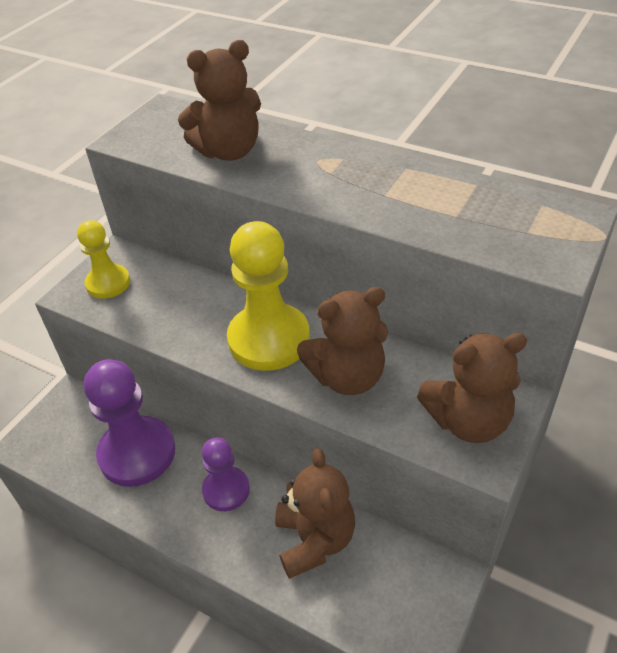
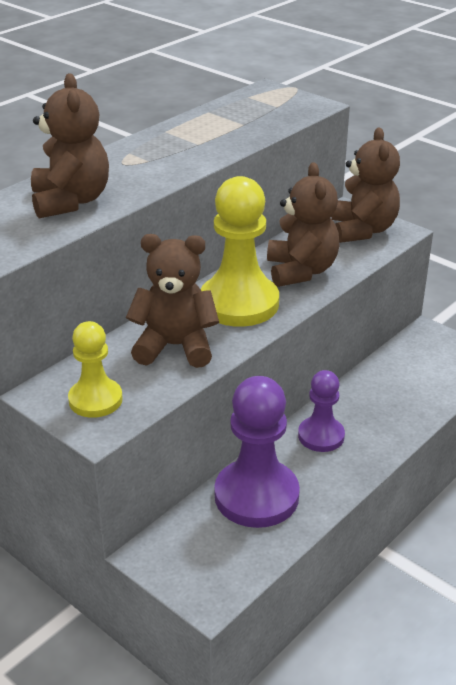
camera: 80 degrees left, 10 degrees down
brown teddy bear [275,448,355,579] -> brown teddy bear moved to [126,234,219,368]

